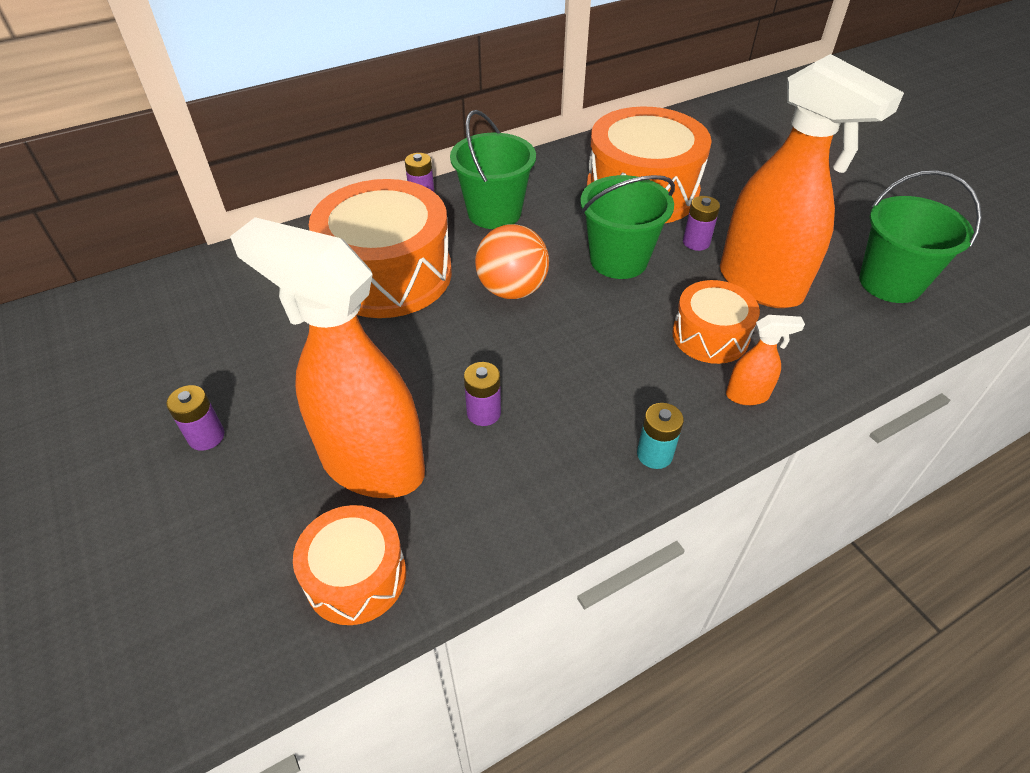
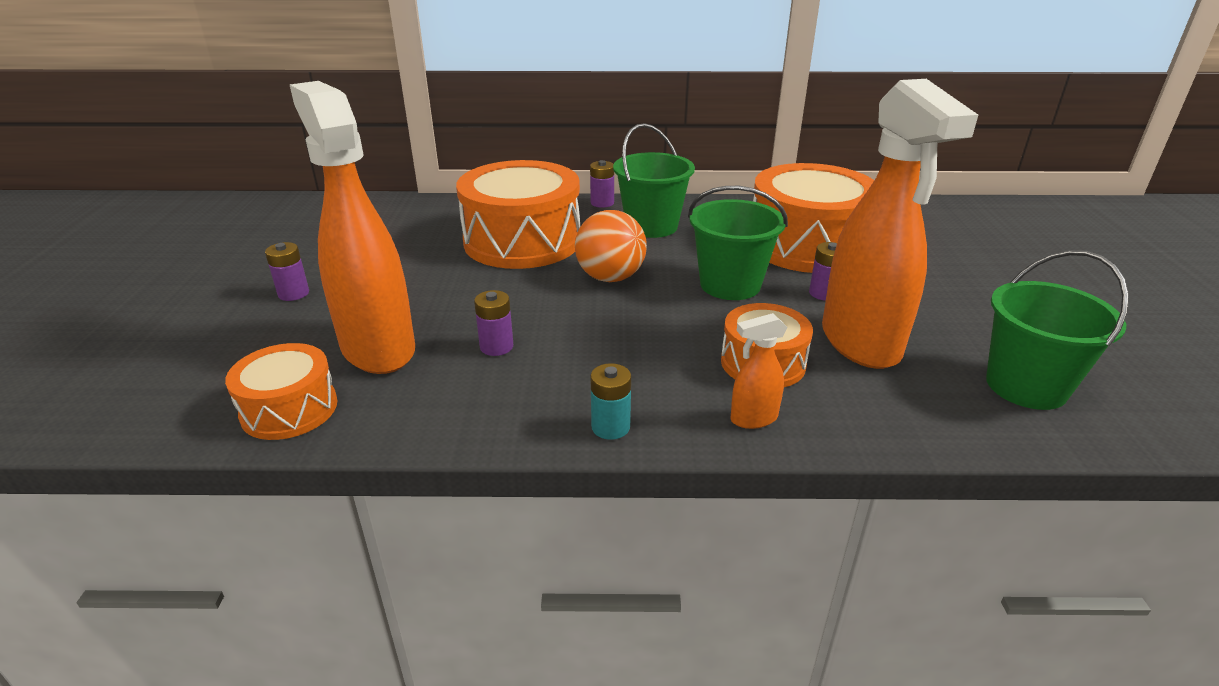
camera: 30 degrees right, 15 degrees down
orange spray bottle [726,315,805,405] -> orange spray bottle turned 135 degrees clockwise [730,313,787,429]

